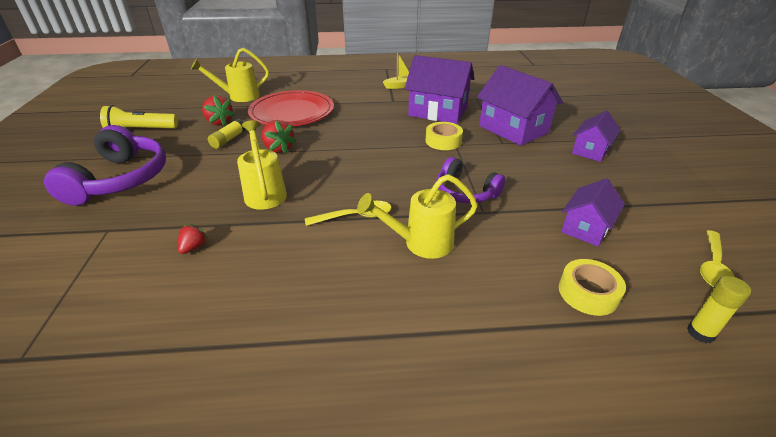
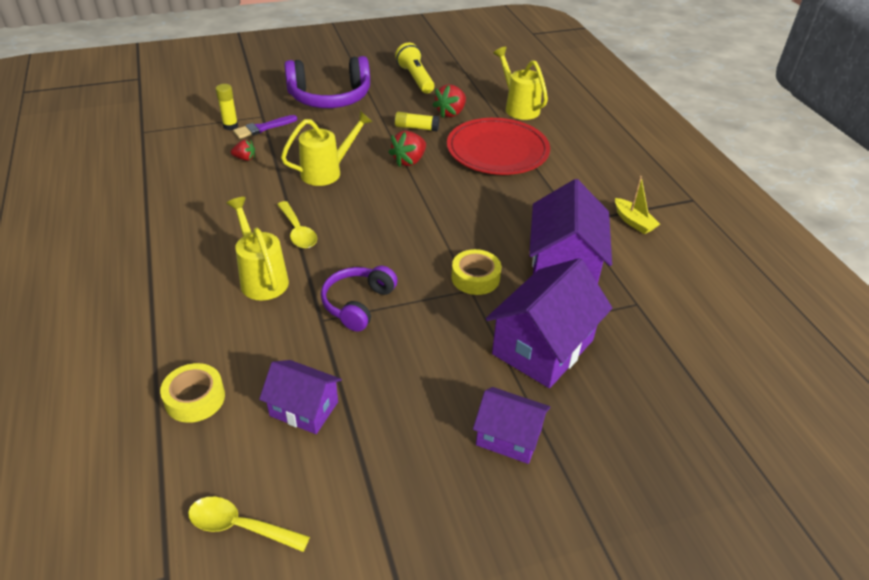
camera: 75 degrees right, 5 degrees up
yellow glue stick [687,276,751,343] -> yellow glue stick moved to [215,84,238,130]
none -> purple brush [233,115,297,139]

